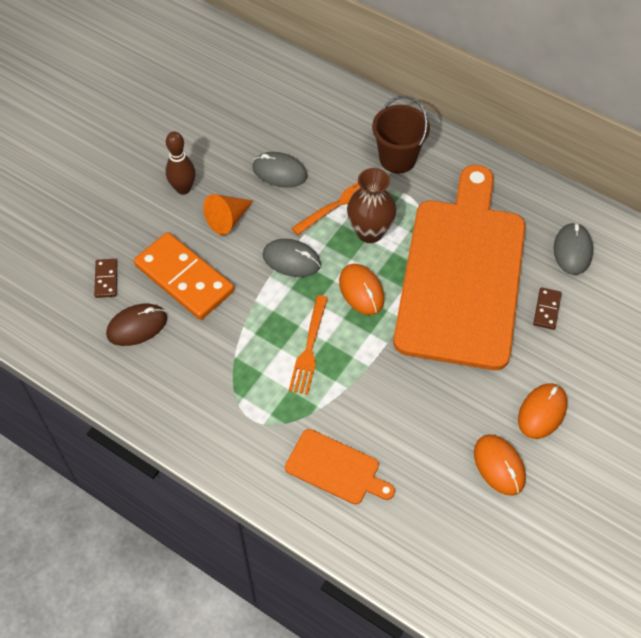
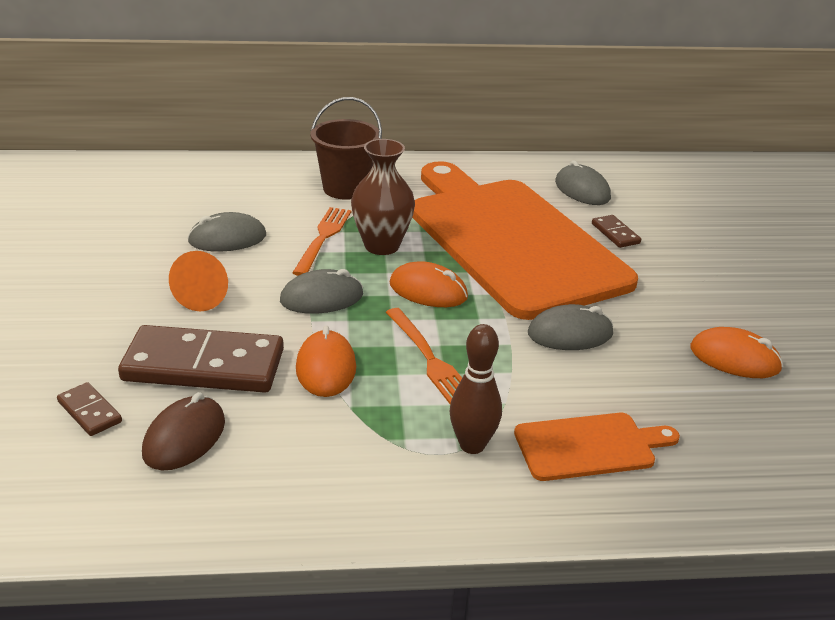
camera: 40 degrees left, 25 degrees down
orange domino [134,232,234,320] -> brown domino [118,325,284,393]
brown bowling pin [166,131,196,195] -> brown bowling pin moved to [450,324,502,454]
orange mouse [518,383,567,439] -> orange mouse moved to [296,326,356,397]
none -> grey mouse [528,304,613,350]

